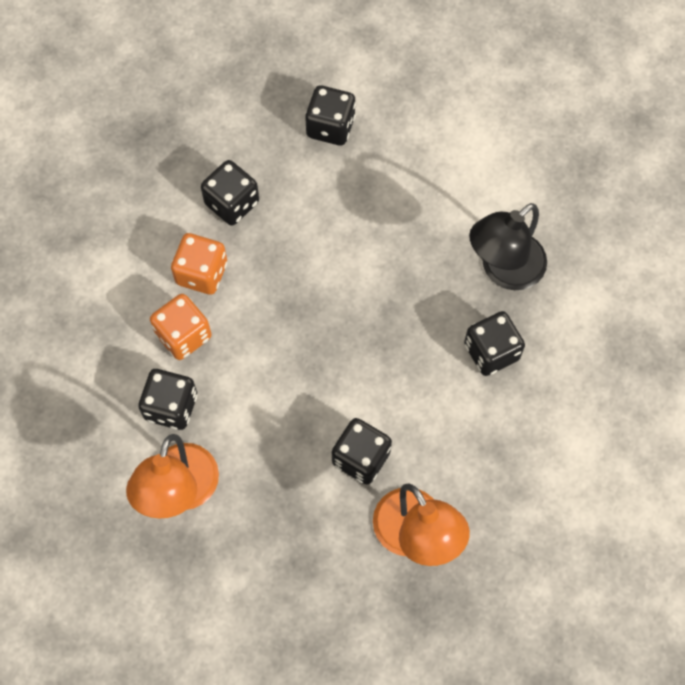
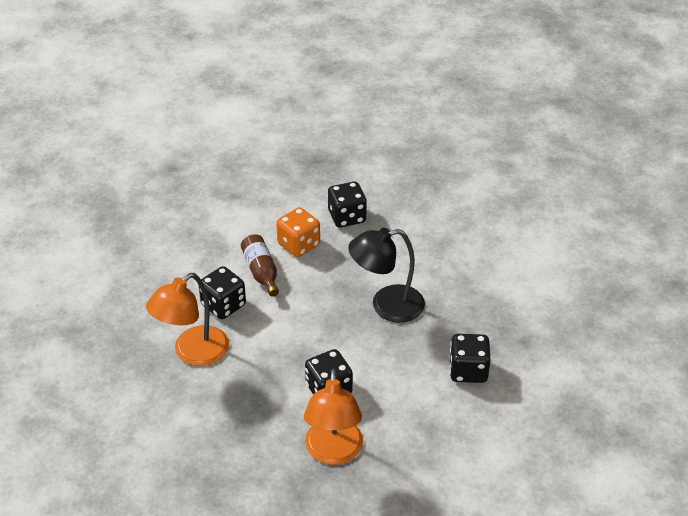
camera: 30 degrees right, 25 degrees down
orange dice [150,294,212,360] -> brown bottle [241,234,279,297]
black dice [305,85,356,146] -> none
black lamp [469,203,547,290] -> black lamp moved to [348,228,425,323]

